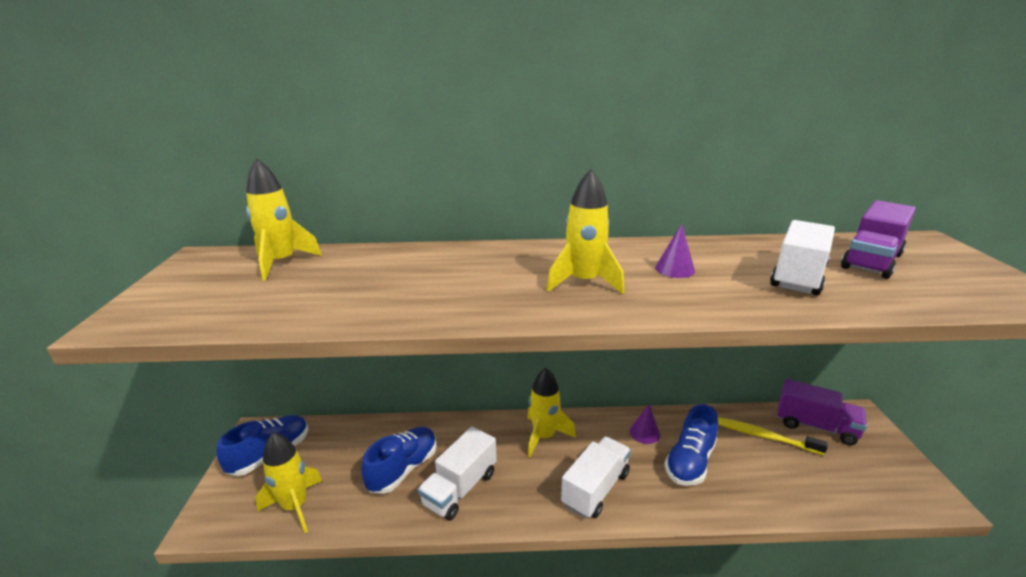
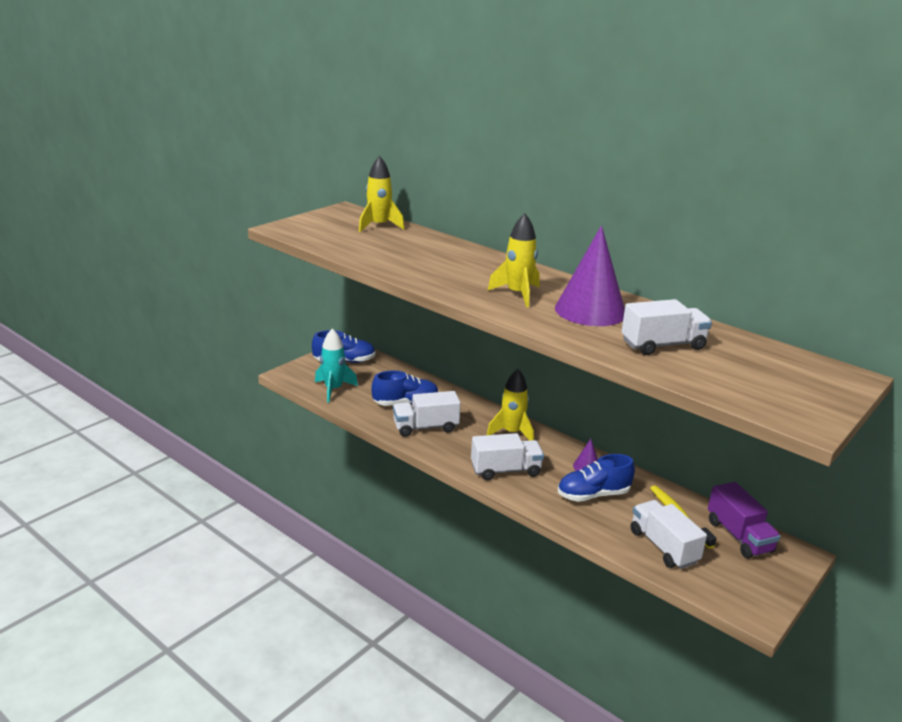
camera: 40 degrees right, 0 degrees up
yellow rocket [255,432,322,533] -> turquoise rocket [315,328,358,403]
purple cone [655,224,695,278] -> purple cone [555,226,625,326], size x2.30
purple truck [841,200,916,279] -> none
none -> white truck [631,500,707,569]

